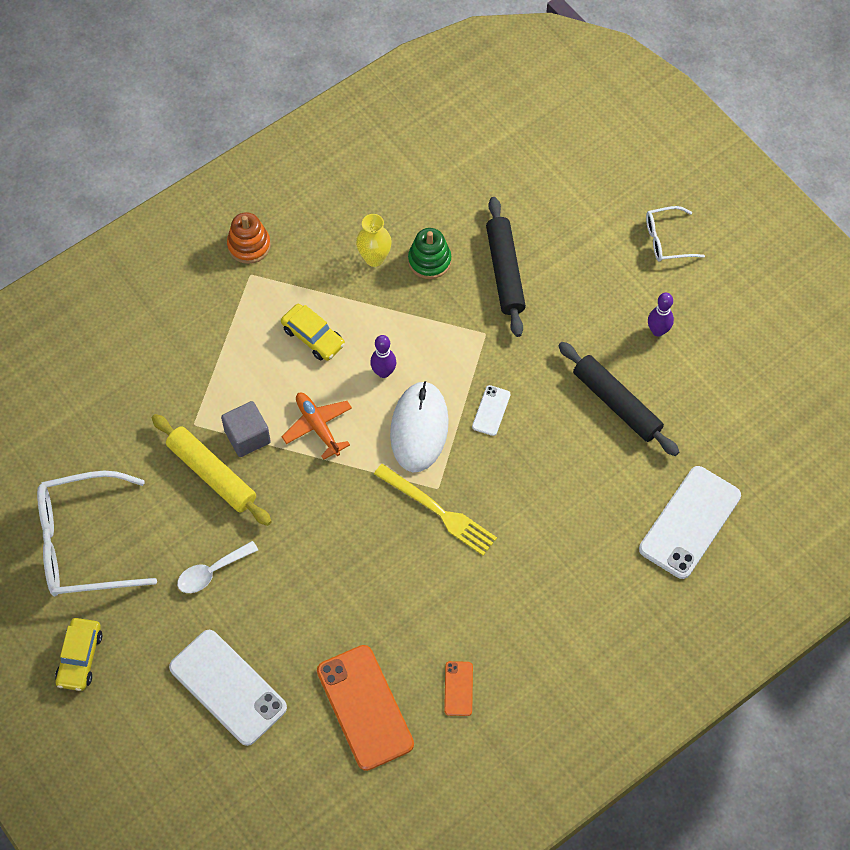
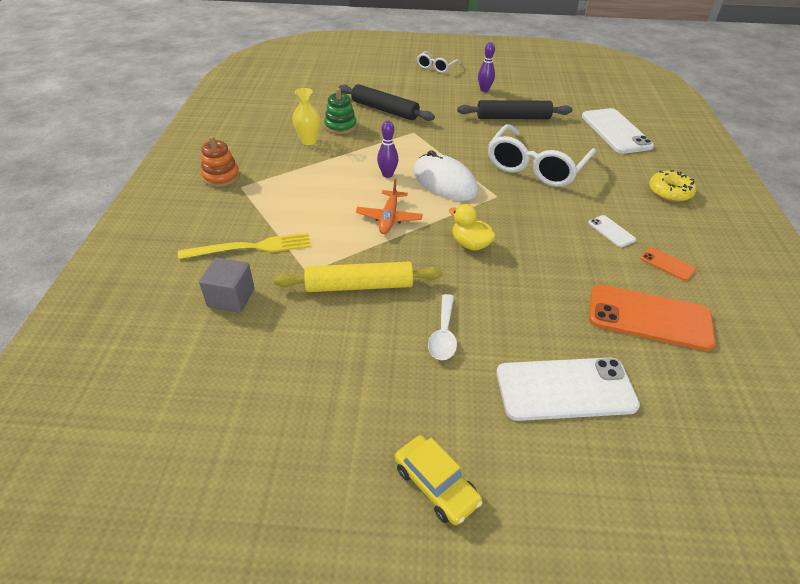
camera: 50 degrees left, 20 degrees down
white glasses [37,471,157,596] -> white glasses moved to [488,124,596,187]
grey cube [221,401,271,457] -> grey cube moved to [199,258,255,313]
yellow car [281,304,345,361] -> none
orange plane [282,393,352,460] -> orange plane turned 90 degrees counterclockwise [356,179,423,234]
yellow fork [374,464,497,556] -> yellow fork moved to [178,233,311,259]
white phone [472,385,511,436] -> white phone moved to [588,215,636,247]
none -> yellow duck [449,204,496,250]
none -> yellow donut [649,170,696,202]

